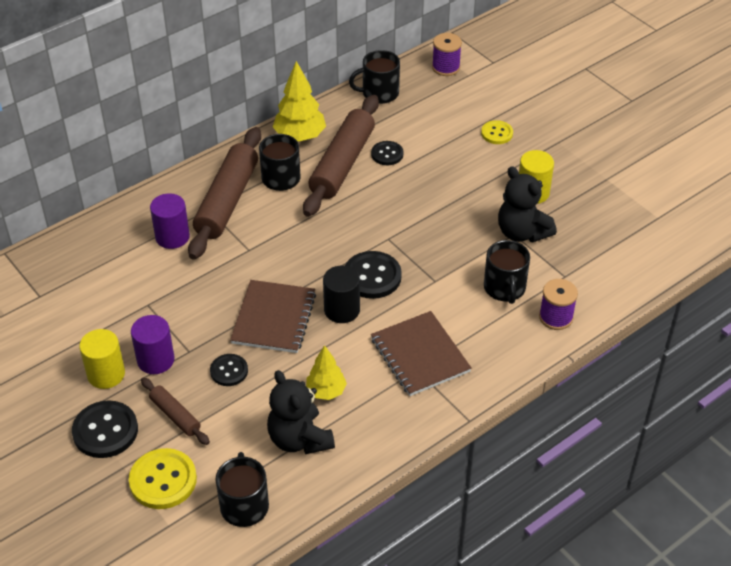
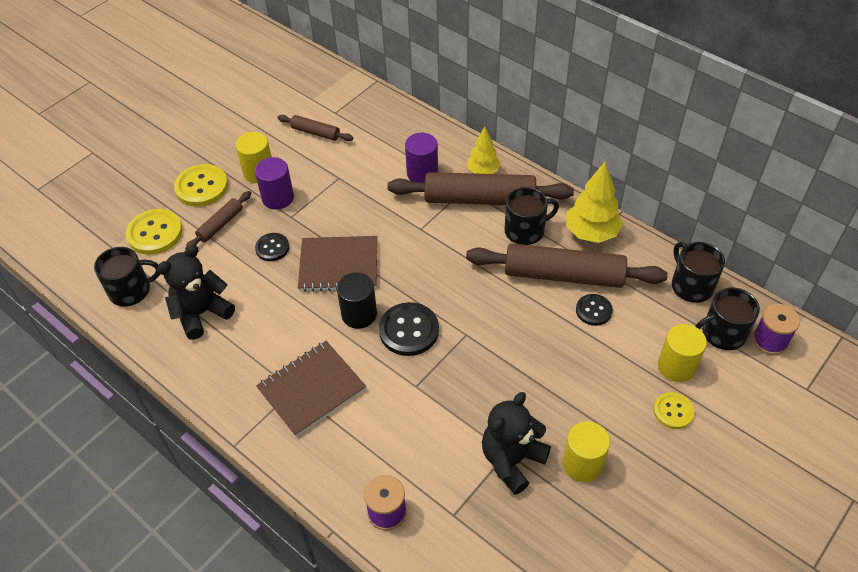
camera: 80 degrees right, 5 degrees up
black button [72,400,138,458] -> yellow button [174,164,228,207]
yellow tree [306,345,347,400] -> yellow tree moved to [467,127,501,174]
black mug [484,240,530,304] -> black mug moved to [695,288,760,350]
none -> brown rolling pin [277,115,353,141]
none -> yellow cylinder [658,324,707,382]

